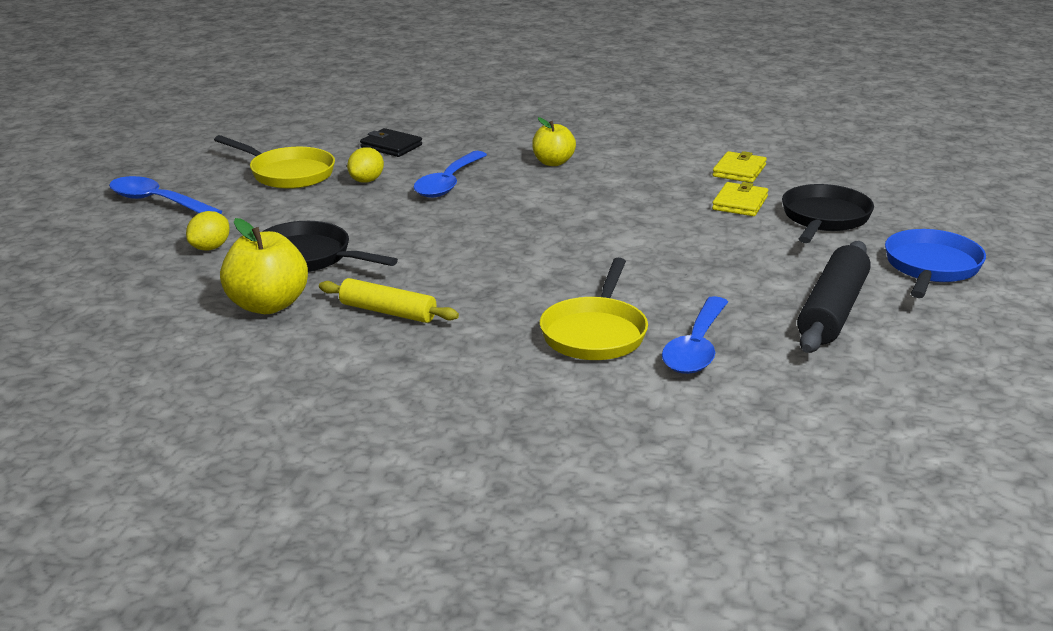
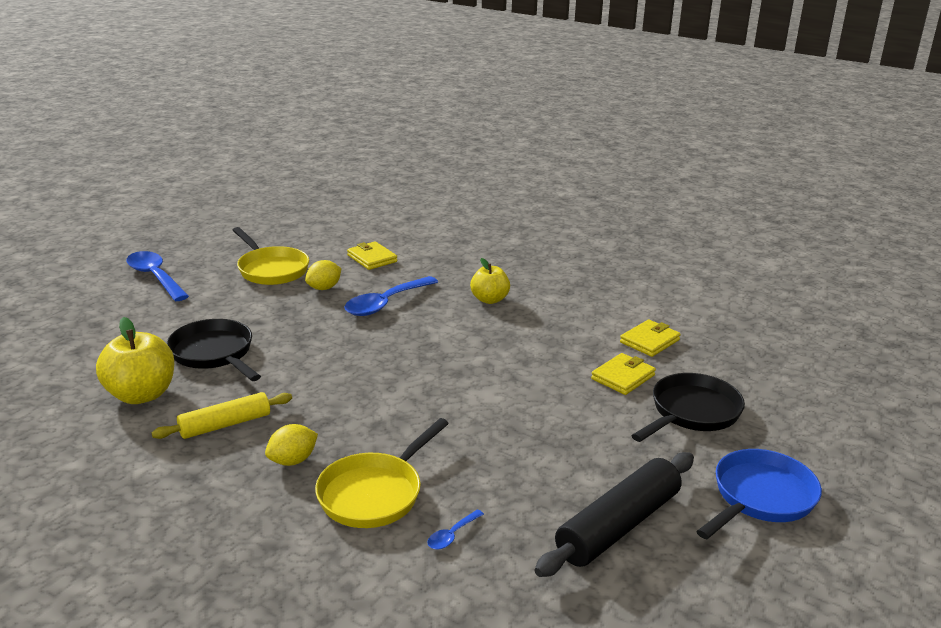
camera: 20 degrees right, 0 degrees up
yellow lemon [186,211,230,251] -> yellow lemon moved to [265,424,318,466]
yellow rolling pin [319,278,459,323] -> yellow rolling pin turned 75 degrees counterclockwise [152,392,292,439]
black wallet [360,128,422,157] -> yellow wallet [347,241,397,270]
blue spoon [662,296,728,374] -> blue spoon [427,509,484,550], size x0.45

